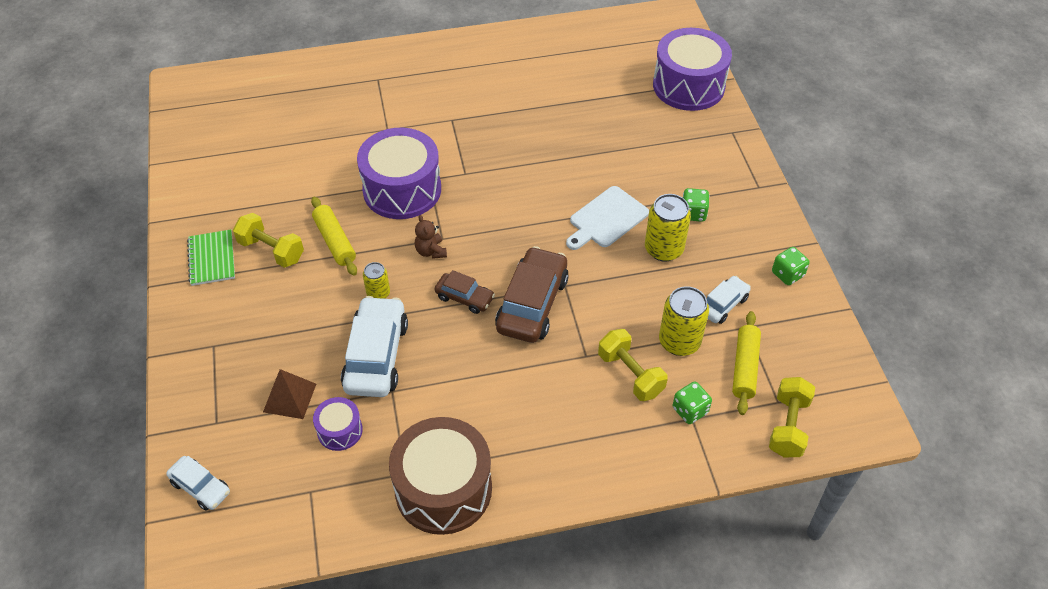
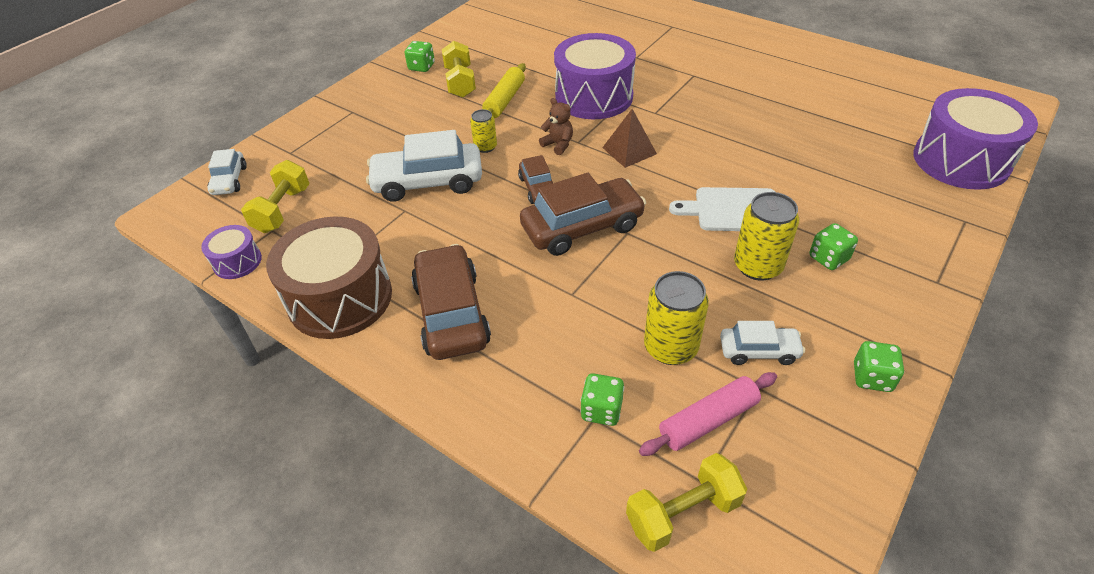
camera: 50 degrees right, 5 degrees down
green notebook [187,230,235,286] -> green dice [405,41,435,72]
brown pyramid [263,369,316,419] -> brown pyramid moved to [602,109,657,168]
purple drum [313,397,363,451] -> purple drum moved to [201,225,262,279]
white car [341,296,408,397] -> white car turned 150 degrees counterclockwise [366,130,482,202]
brown teddy bear [415,215,447,259] -> brown teddy bear turned 105 degrees clockwise [539,98,573,155]
yellow dumbbell [598,329,668,401] -> yellow dumbbell moved to [241,160,310,233]
yellow rolling pin [732,311,761,415] -> pink rolling pin [639,372,777,456]
none -> brown car [411,244,491,360]

